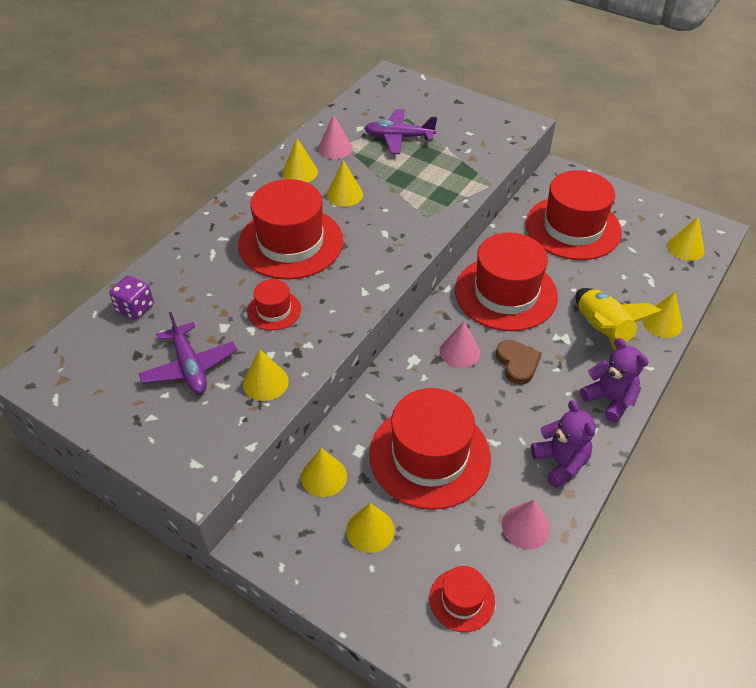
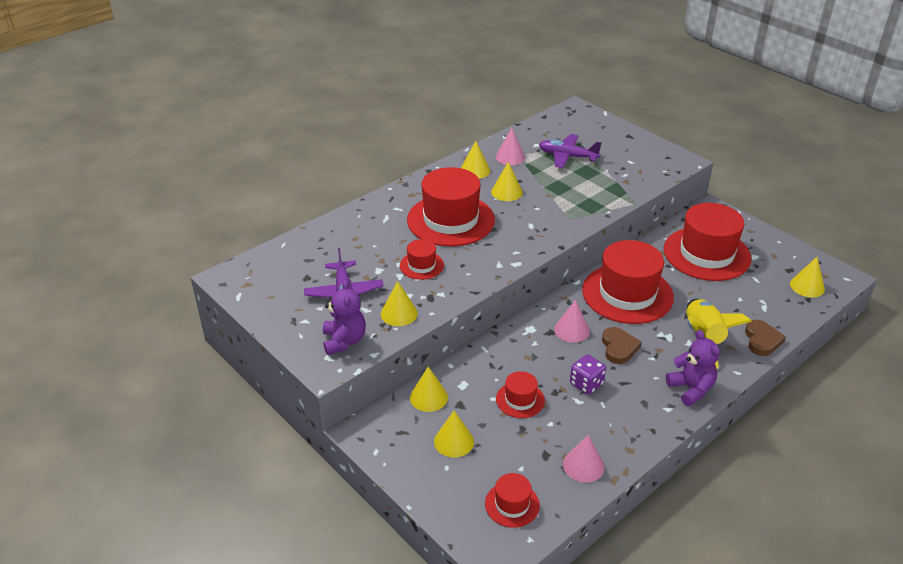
camera: 15 degrees right, 10 degrees down
purple dice [109,275,154,320] -> purple dice moved to [570,354,606,395]
red hat [369,388,491,510] -> red hat [496,371,545,418], size x0.48
purple teddy bear [531,400,596,488] -> purple teddy bear moved to [323,280,366,355]
yellow cone [642,292,683,338] -> brown heart [745,320,786,356]

